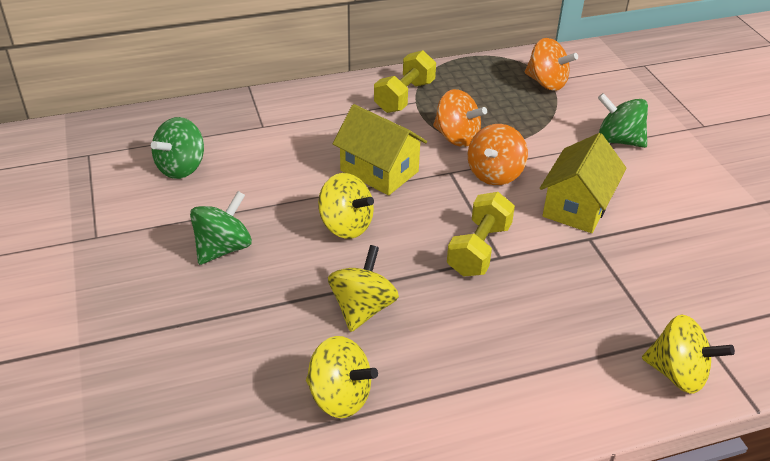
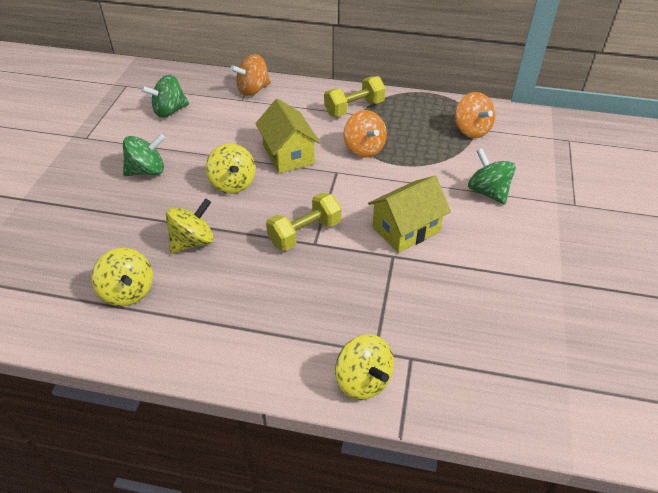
camera: 30 degrees right, 5 degrees up
orange spinning top [468,124,528,185] -> orange spinning top moved to [230,54,271,96]

